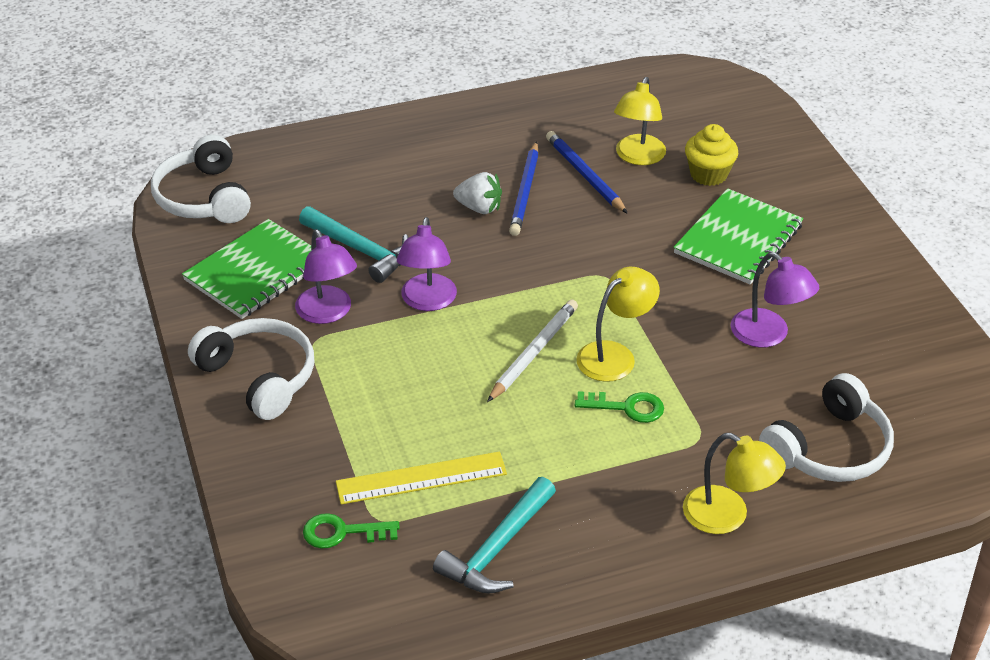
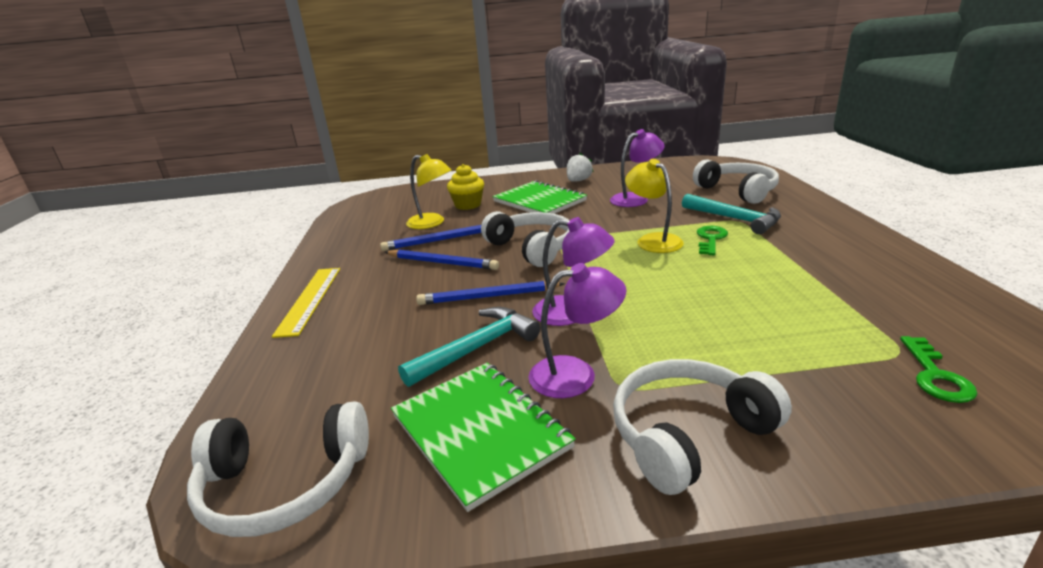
camera: 75 degrees left, 15 degrees down
yellow ruler [336,452,507,504] -> yellow ruler moved to [272,268,340,338]
turquoise hammer [433,477,556,594] -> turquoise hammer moved to [682,194,781,234]
white strawberry [453,172,502,214] -> white strawberry moved to [567,153,594,182]
white pencil [487,299,578,402] -> none
yellow lamp [683,433,786,534] -> none
none -> blue pencil [416,281,565,305]
none -> white headphones [481,211,569,267]

